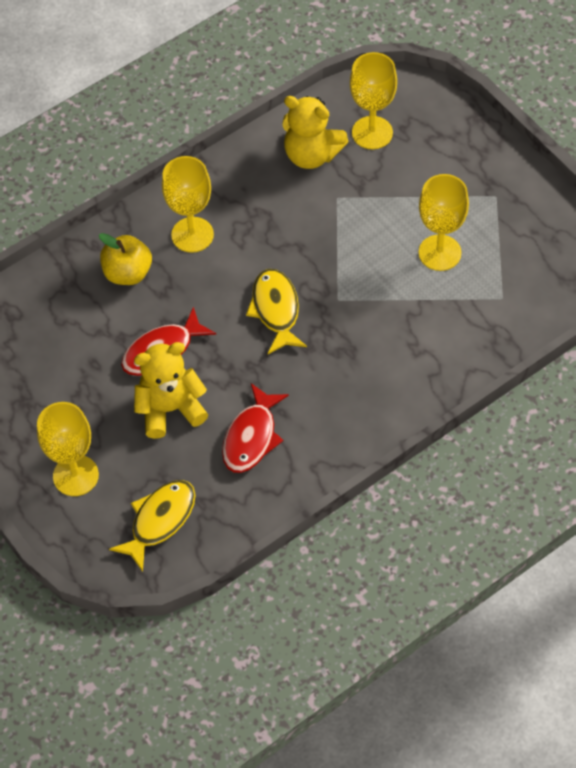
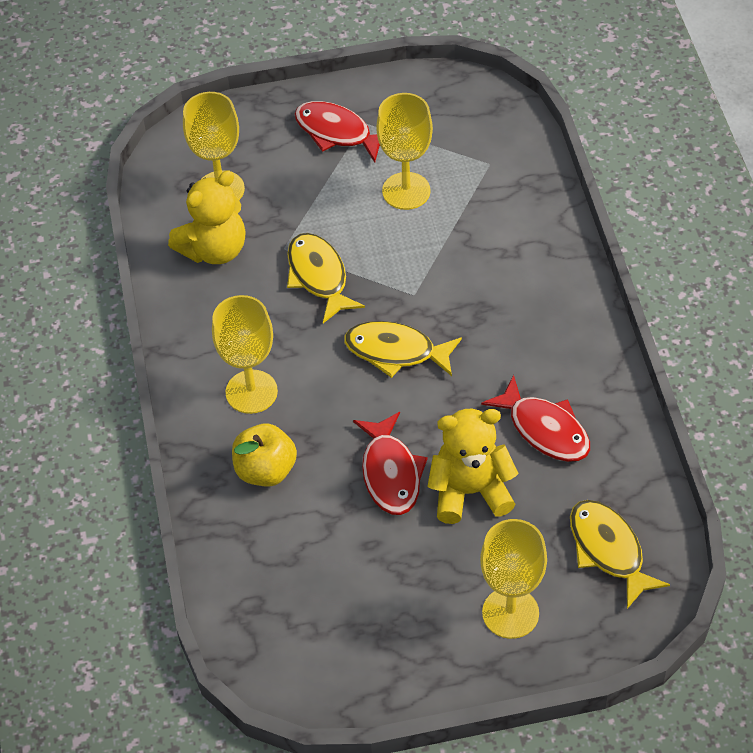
camera: 65 degrees left, 5 degrees down
yellow teddy bear [134,342,208,439] -> yellow teddy bear turned 75 degrees clockwise [427,409,519,524]
none -> yellow fish [287,233,365,323]
none -> red fish [294,101,380,163]

